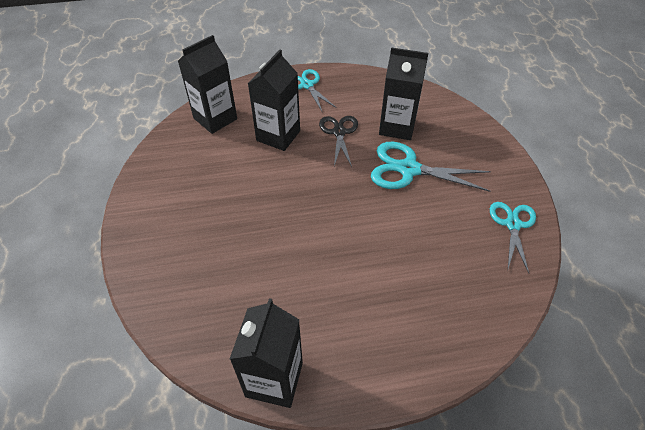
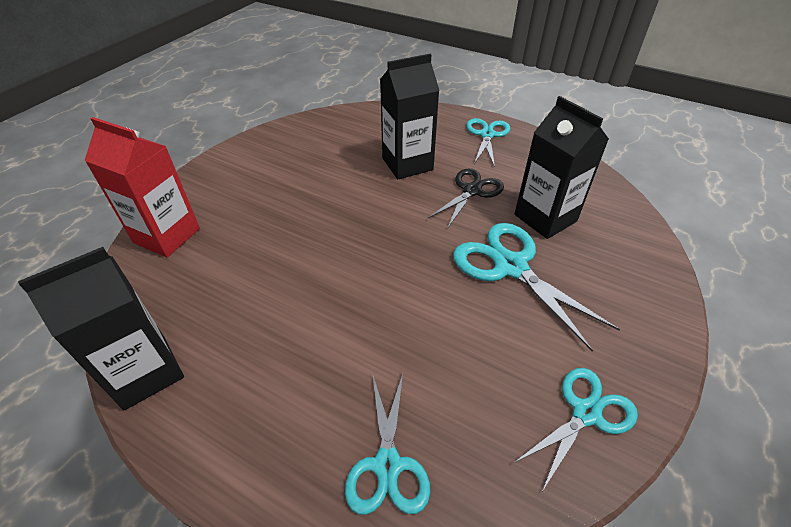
camera: 40 degrees right, 5 degrees down
black carton [178,35,237,134] -> none
none -> red carton [84,117,200,257]
none -> turquoise scissors [345,373,430,515]

